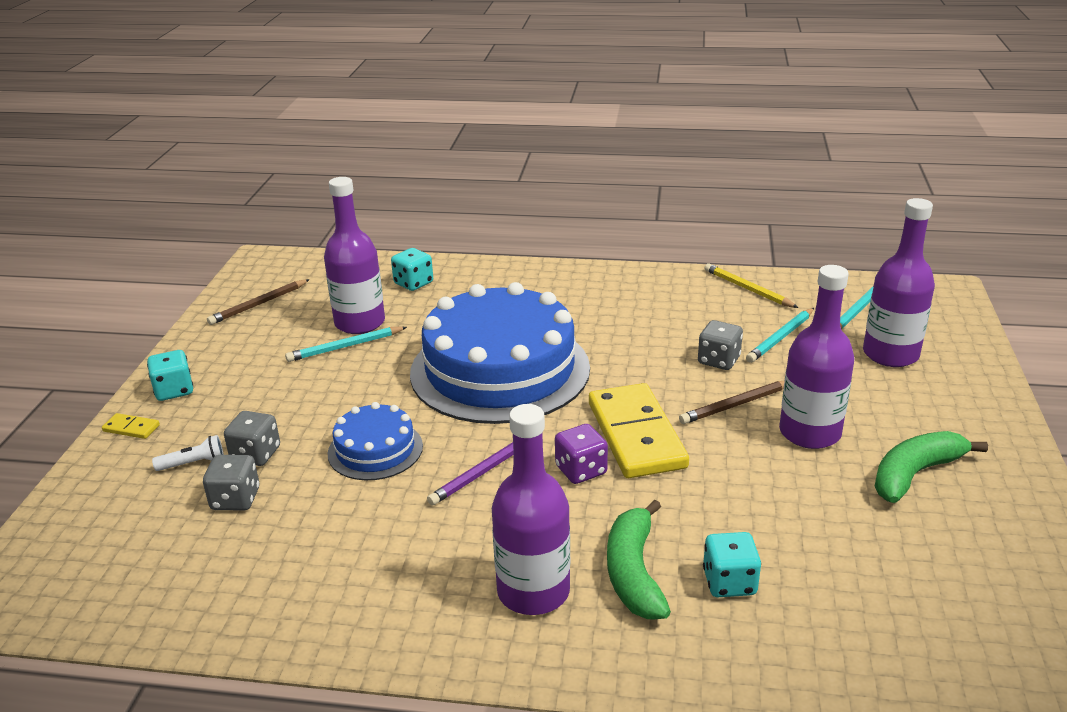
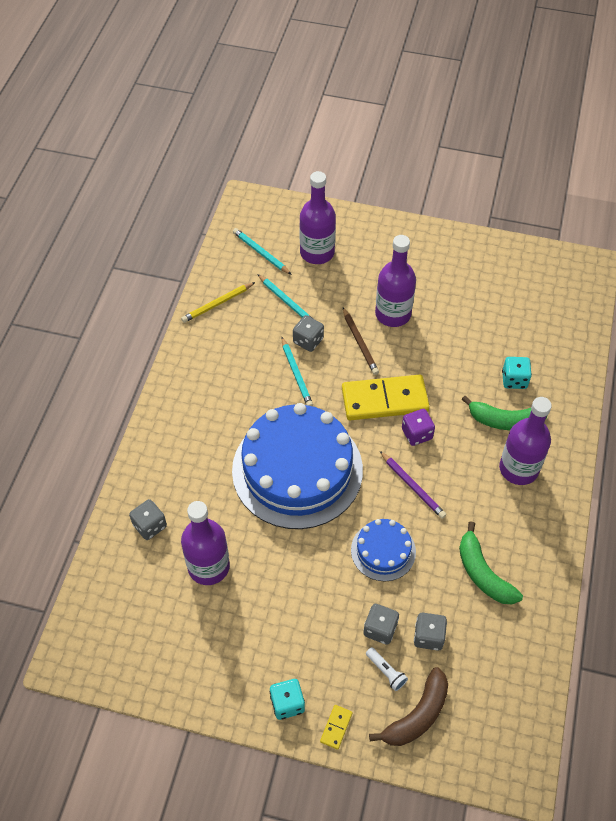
camera: 85 degrees left, 25 degrees up
white flashlight [152,435,224,471] -> white flashlight turned 150 degrees clockwise [366,647,408,691]
brown pencil [207,279,310,325] -> none
turquoise pencil [285,326,407,362] -> turquoise pencil moved to [281,336,313,406]
turquoise dice [391,248,433,291] -> grey dice [129,499,167,540]
green banana [875,431,988,503] -> green banana moved to [459,521,523,604]
none -> brown banana [369,667,448,746]

